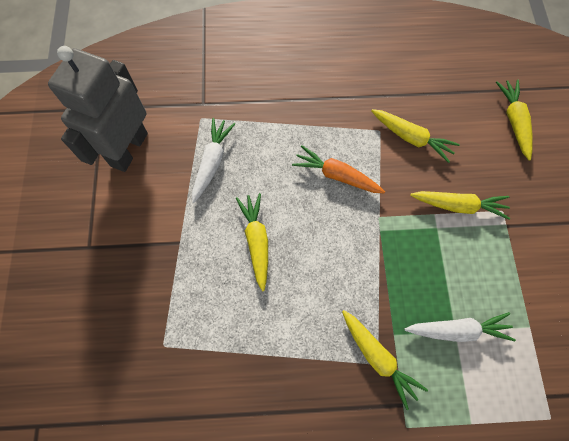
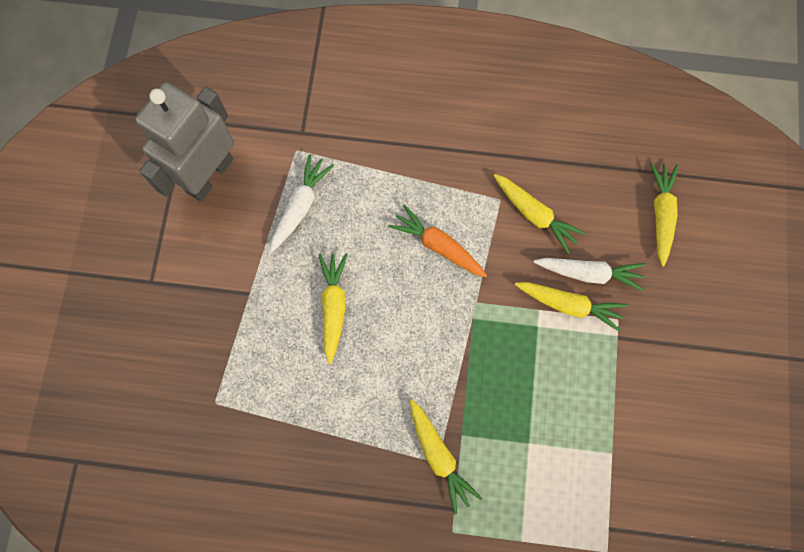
camera: 10 degrees right, 5 degrees up
white carrot [405,312,516,342] -> white carrot moved to [534,258,646,291]

